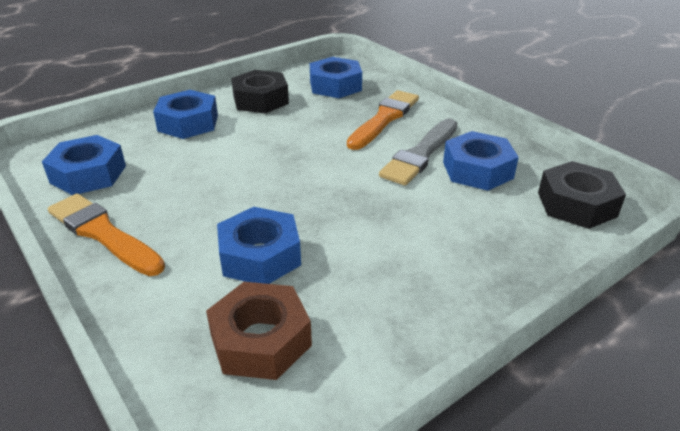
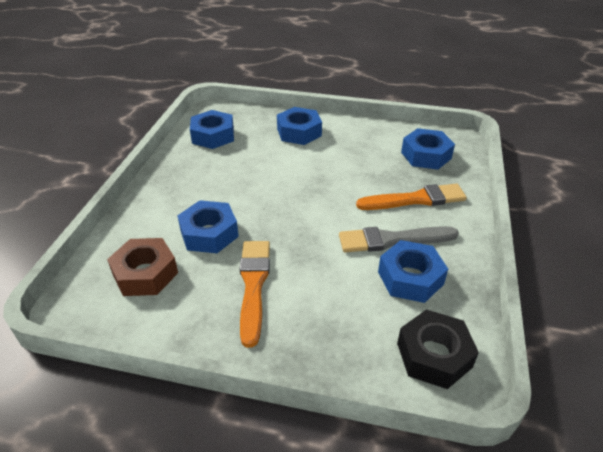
camera: 50 degrees right, 5 degrees up
orange brush [48,194,165,276] -> orange brush moved to [240,241,270,348]
black nut [231,70,289,114] -> none

